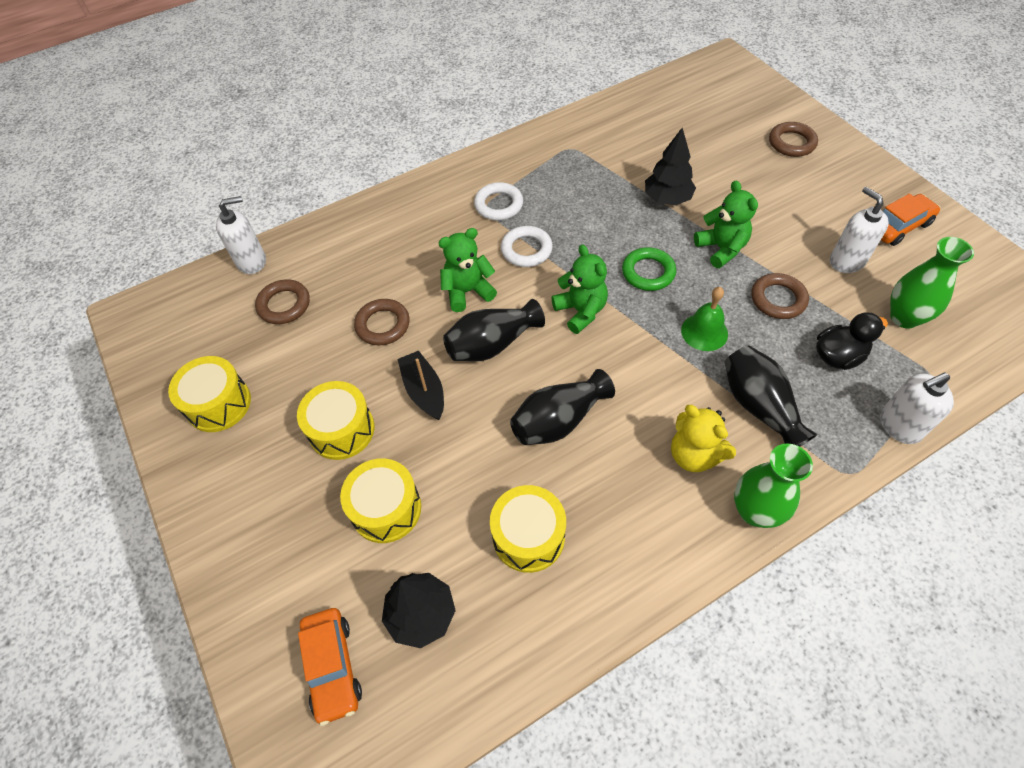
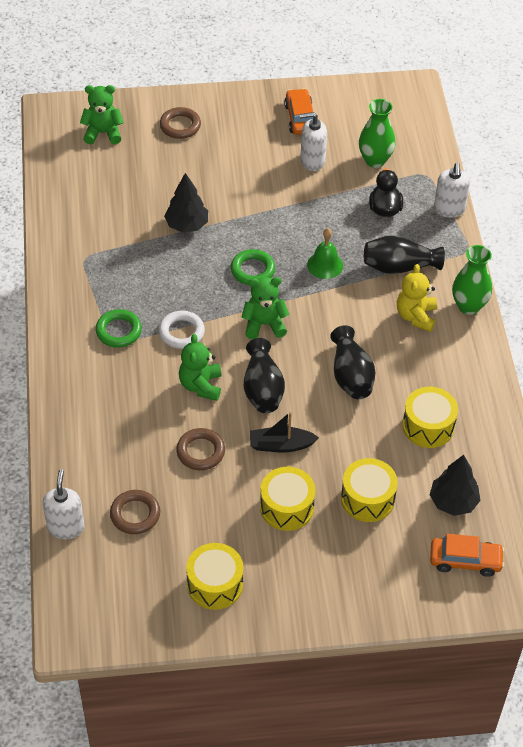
camera: 70 degrees left, 5 degrees down
white ring [474,182,523,220] -> green ring [96,309,142,348]
yellow teddy bear [671,405,736,472] -> yellow teddy bear turned 120 degrees clockwise [397,264,437,332]
green teddy bear [694,181,758,268] -> green teddy bear moved to [80,85,124,144]
brown ring [751,273,809,319] -> none

